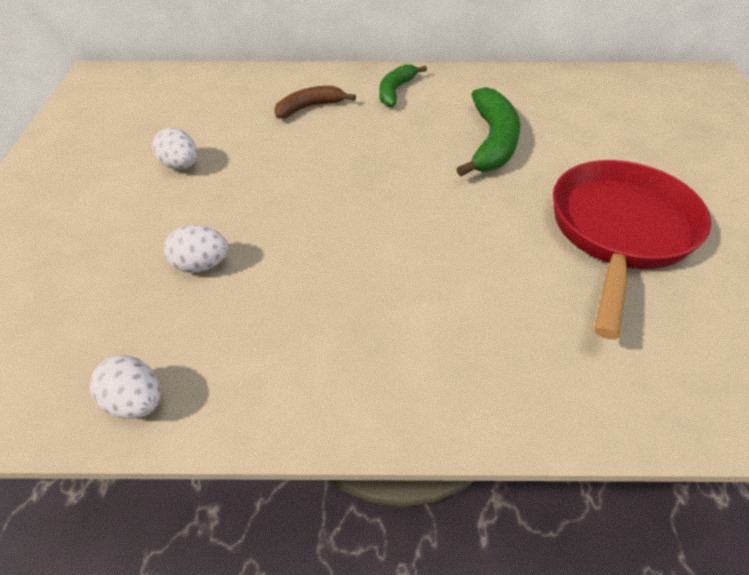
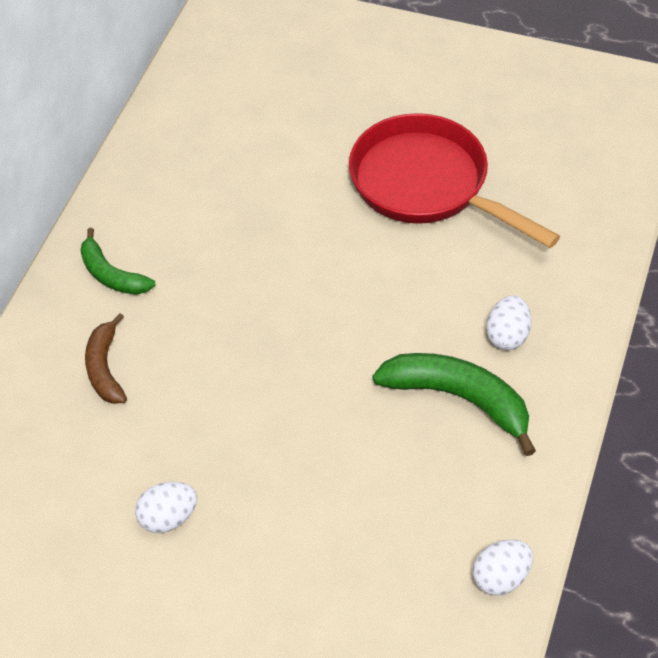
camera: 70 degrees left, 5 degrees up
white egg [164,225,228,273] -> white egg moved to [486,296,531,350]
green banana [457,87,520,176] -> green banana moved to [372,353,536,456]

